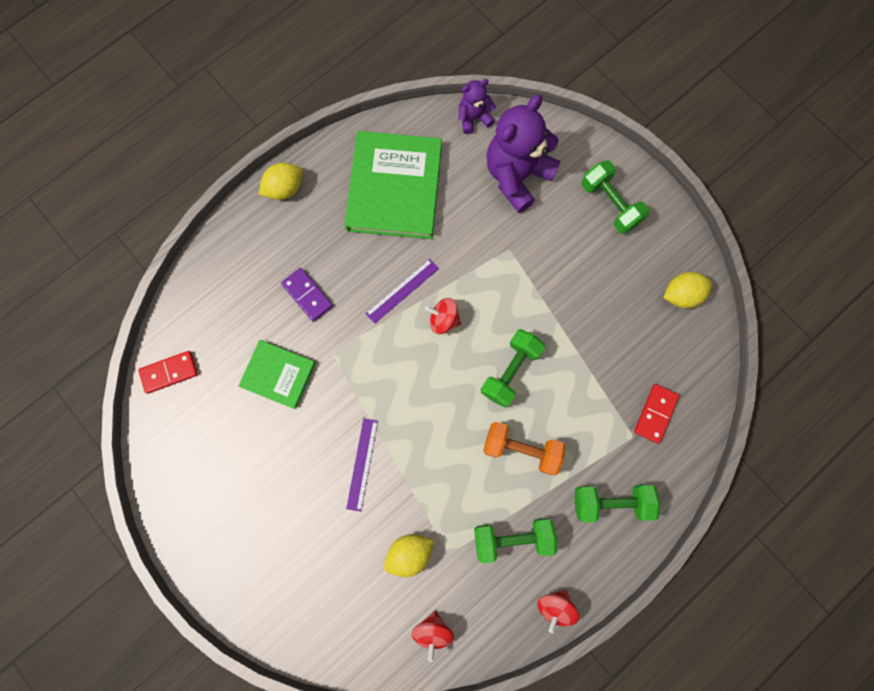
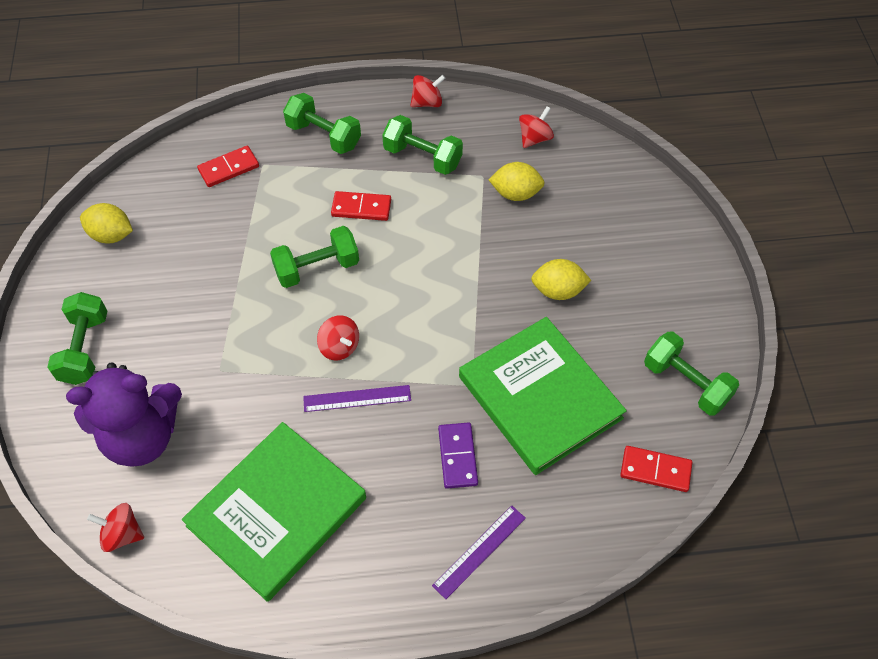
camera: 145 degrees left, 20 degrees down
green book [238,340,316,409] -> green book [459,317,627,475], size x1.79
yellow lemon [259,163,303,200] -> yellow lemon moved to [531,259,592,300]
purple ruler [346,418,378,512] -> purple ruler moved to [432,506,526,599]
purple teddy bear [458,79,496,134] -> red spinning top [87,503,144,552]
orange dumbbell [483,422,566,475] -> red domino [331,191,391,221]
none -> green dumbbell [644,331,739,416]

